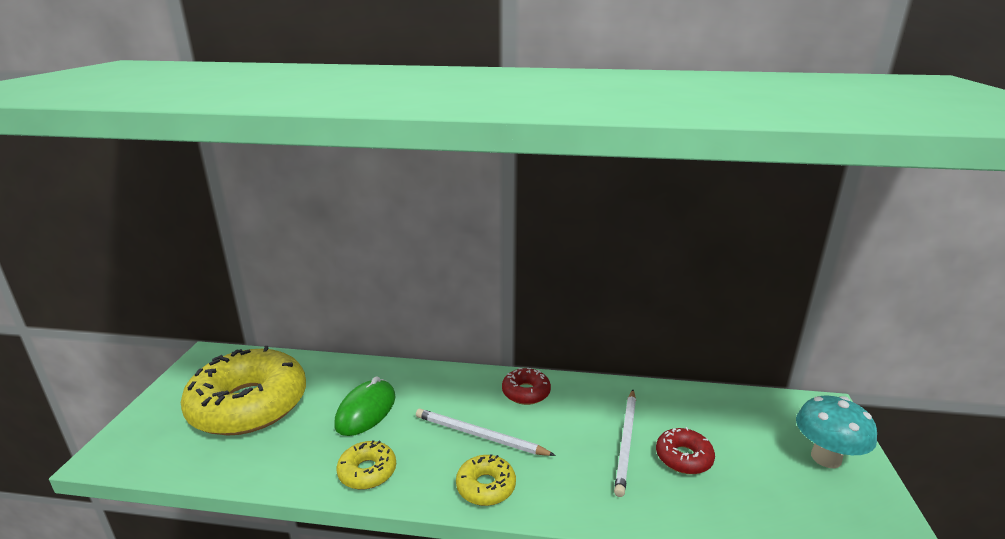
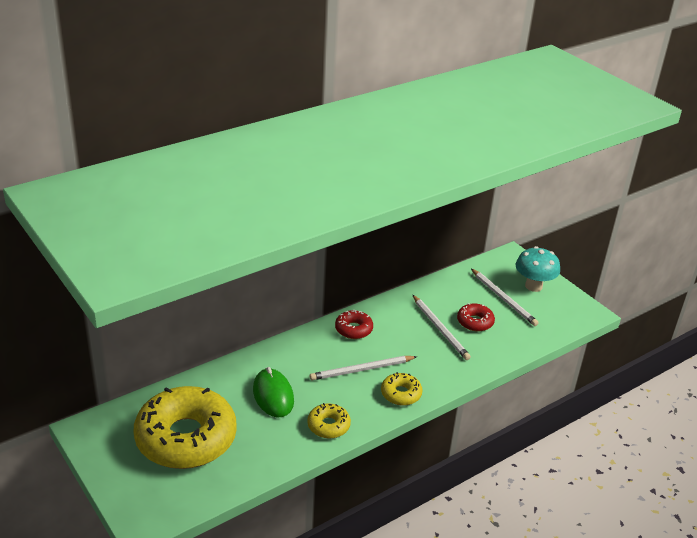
camera: 45 degrees left, 10 degrees up
none -> white pencil [471,269,539,326]

